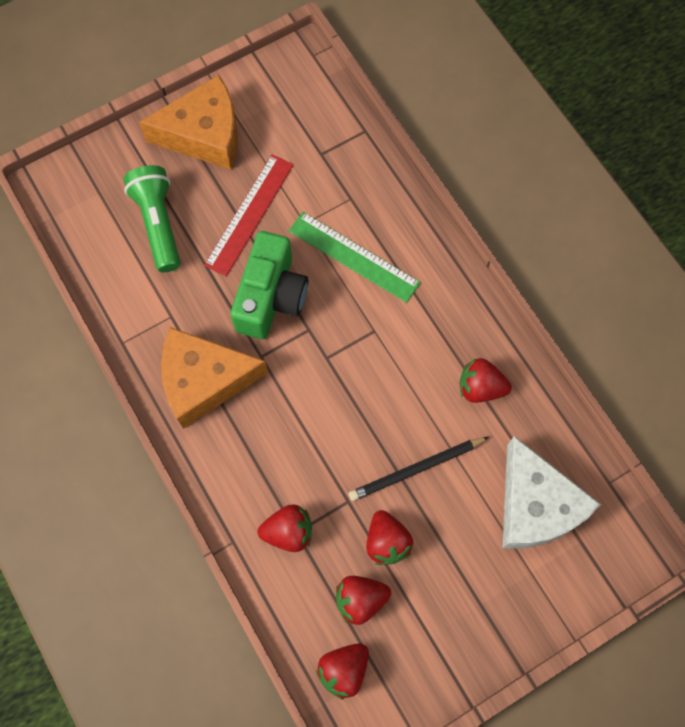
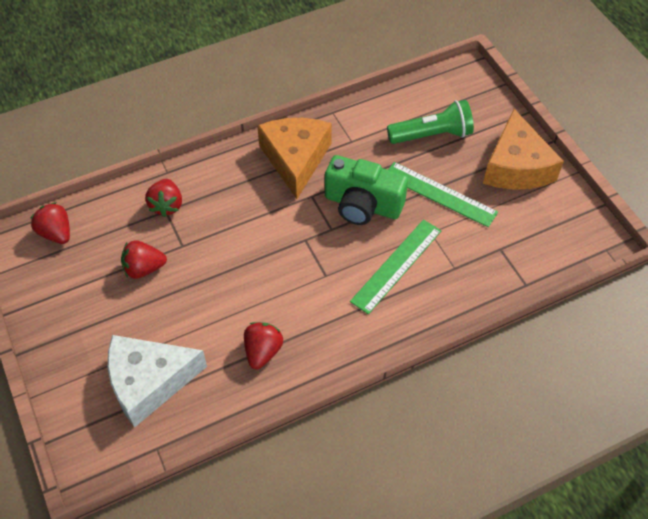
camera: 95 degrees right, 15 degrees down
red ruler [204,154,294,277] -> green ruler [388,162,498,227]
red strawberry [336,576,391,625] -> none
black pencil [349,437,489,501] -> none

